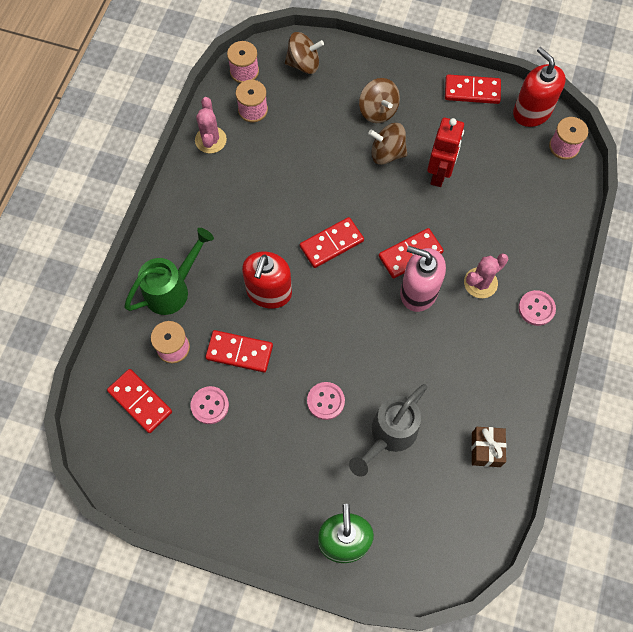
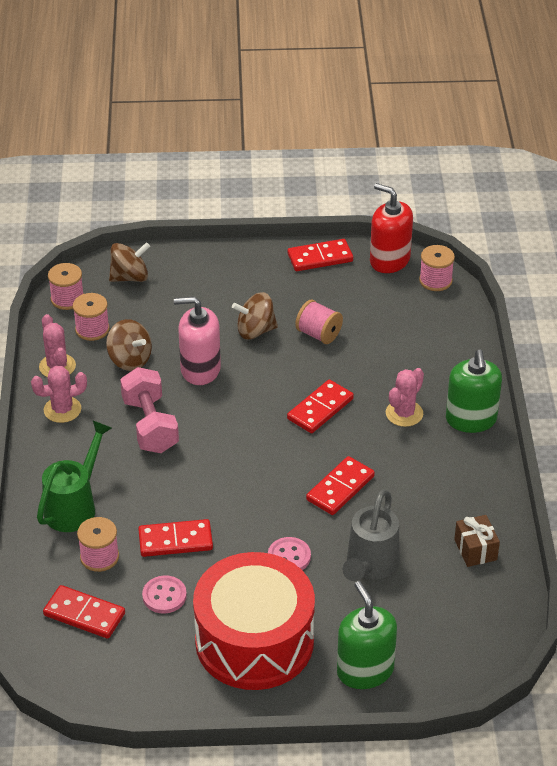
camera: 20 degrees left, 25 degrees down
red soap dispenser [242,251,292,309] -> none
red domino [300,217,364,268] -> red domino moved to [306,456,375,515]
brown spinning top [359,78,400,123] -> brown spinning top moved to [106,319,152,371]
pink soap dispenser [400,246,446,312] -> pink soap dispenser moved to [174,297,221,385]
red robot [427,118,464,187] -> pink spool [295,300,343,344]
pink button [518,290,556,326] -> green soap dispenser [446,350,502,433]
none -> pink cactus [31,366,87,423]
none -> pink dumbbell [120,367,179,453]
none -> red drum [193,552,315,690]

